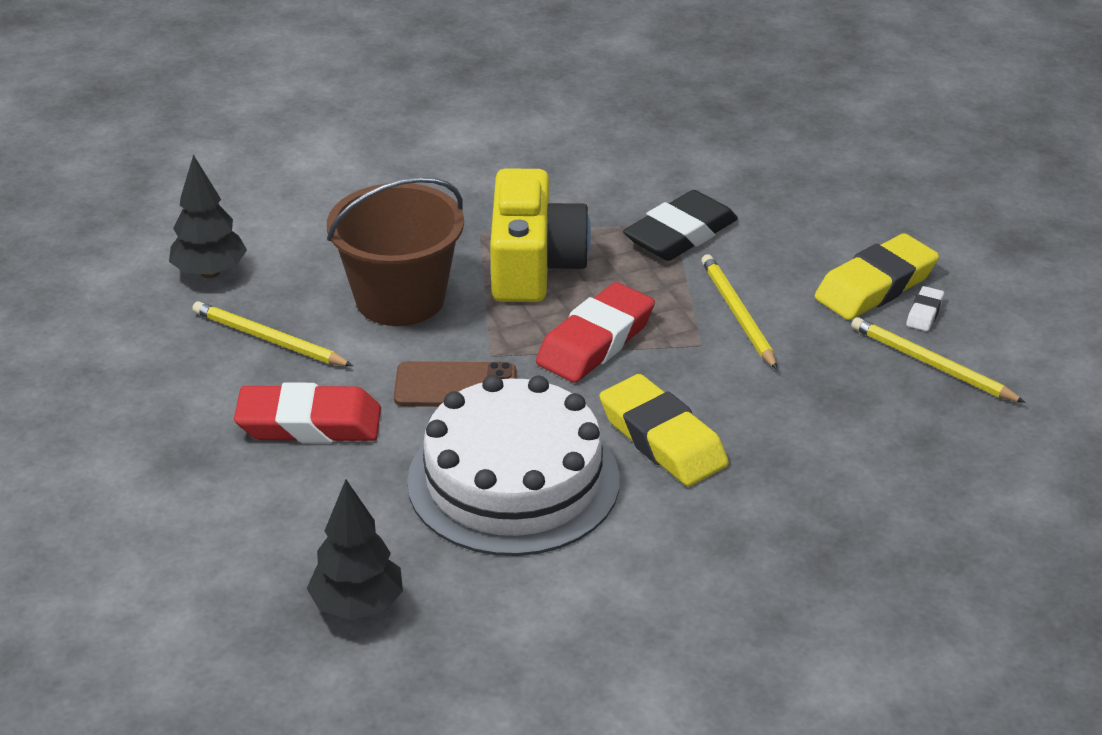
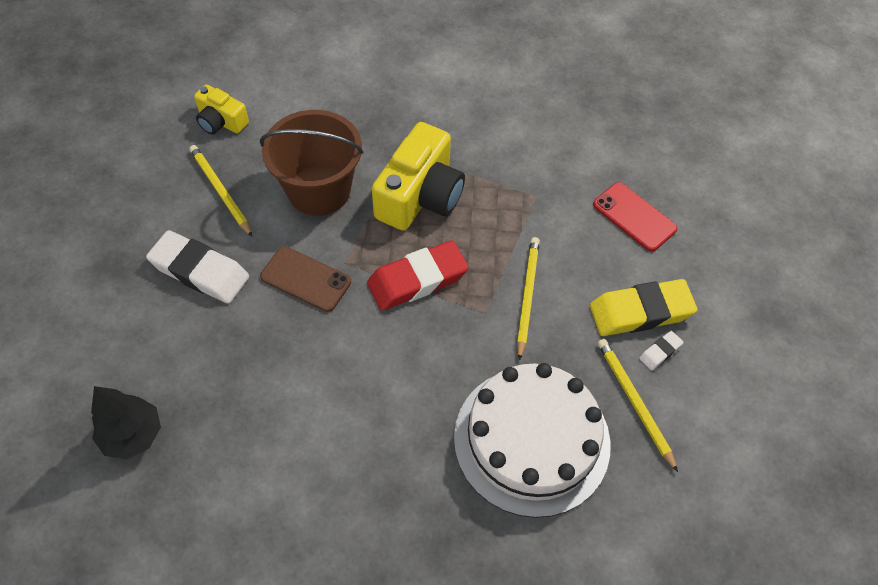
camera: 25 degrees right, 20 degrees up
black tree [169,155,247,278] -> yellow camera [194,85,249,135]
red eraser [234,382,381,443] -> white eraser [146,230,249,304]
white cake [407,375,620,556] -> white cake moved to [454,363,611,518]
yellow eraser [600,374,729,486] -> none
black eraser [623,190,738,261] -> none
none -> red phone [593,182,677,252]

